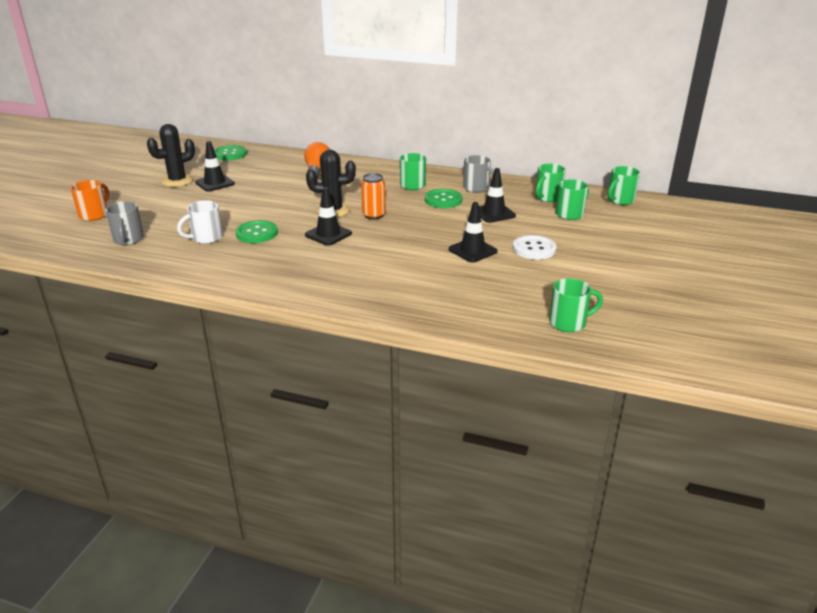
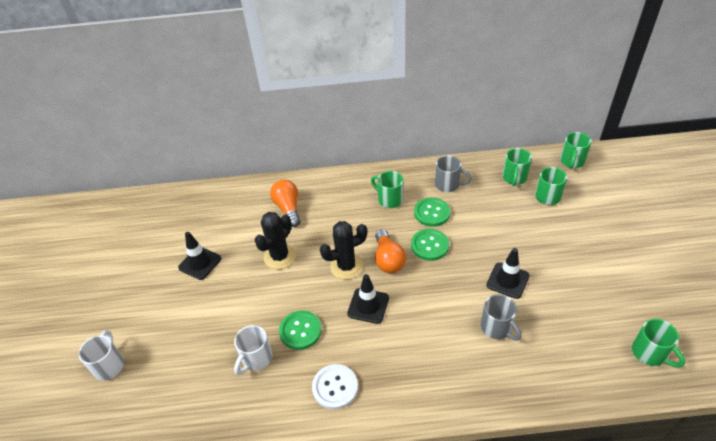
camera: 20 degrees left, 15 degrees up
orange mug [71,180,109,221] -> white mug [79,330,124,380]
grey mug [105,201,144,245] -> grey mug moved to [481,294,522,341]
black cactus [147,124,195,187] -> black cactus moved to [255,212,296,269]
green button [214,145,247,160] -> green button moved to [411,229,449,261]
orange can [361,173,386,220] -> orange light bulb [375,229,406,273]
black traffic cone [479,168,516,223] -> none
white button [513,235,557,260] -> white button moved to [312,364,358,410]
green mug [549,278,603,332] -> green mug turned 90 degrees clockwise [632,319,685,368]

